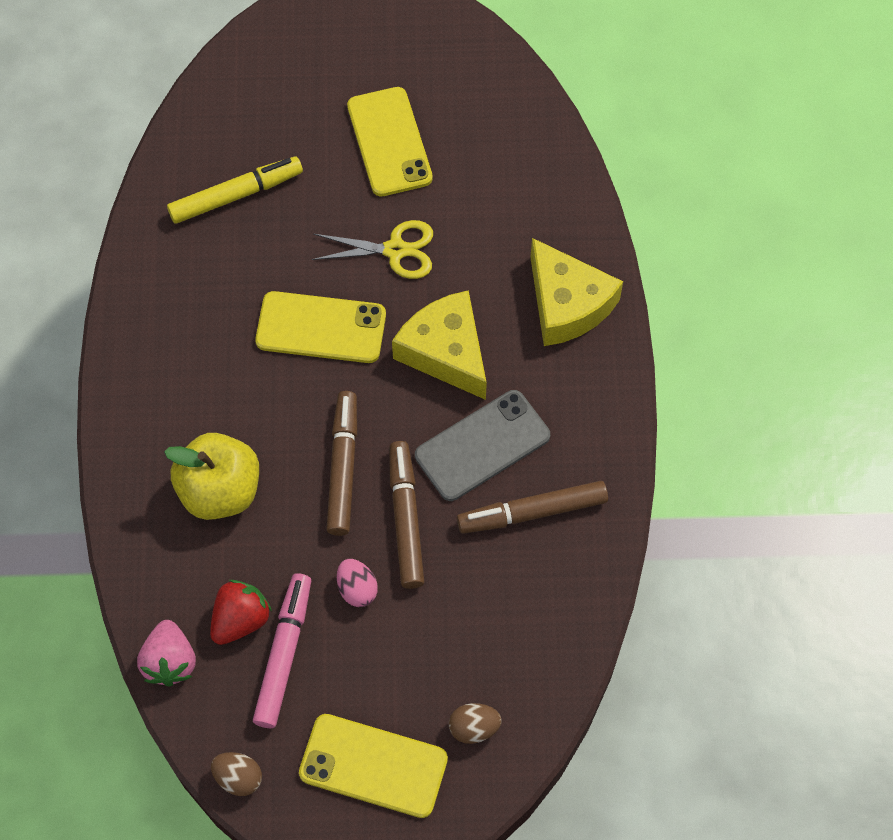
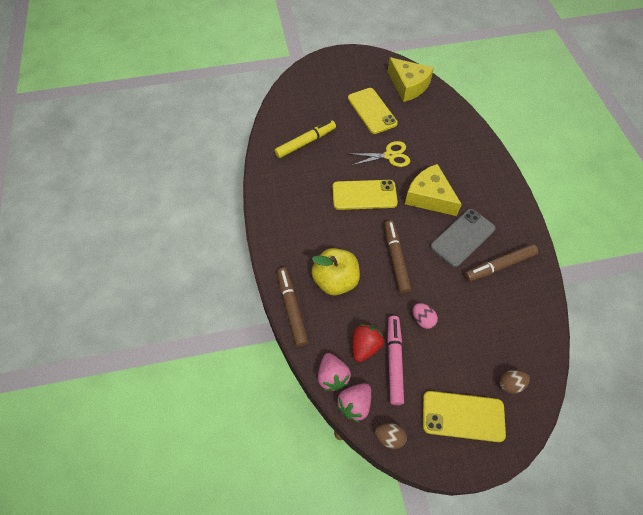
camera: 10 degrees left, 5 degrees down
brown marker [389,441,424,589] -> brown marker moved to [277,268,309,347]
yellow cheese [530,238,623,346] -> yellow cheese moved to [388,57,434,102]
none -> pink strawberry [336,383,371,423]

